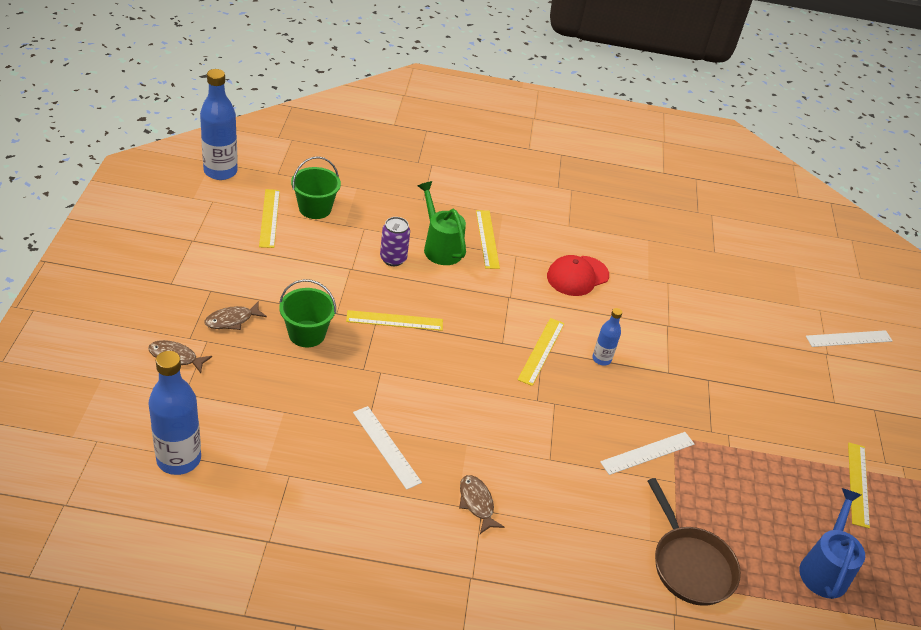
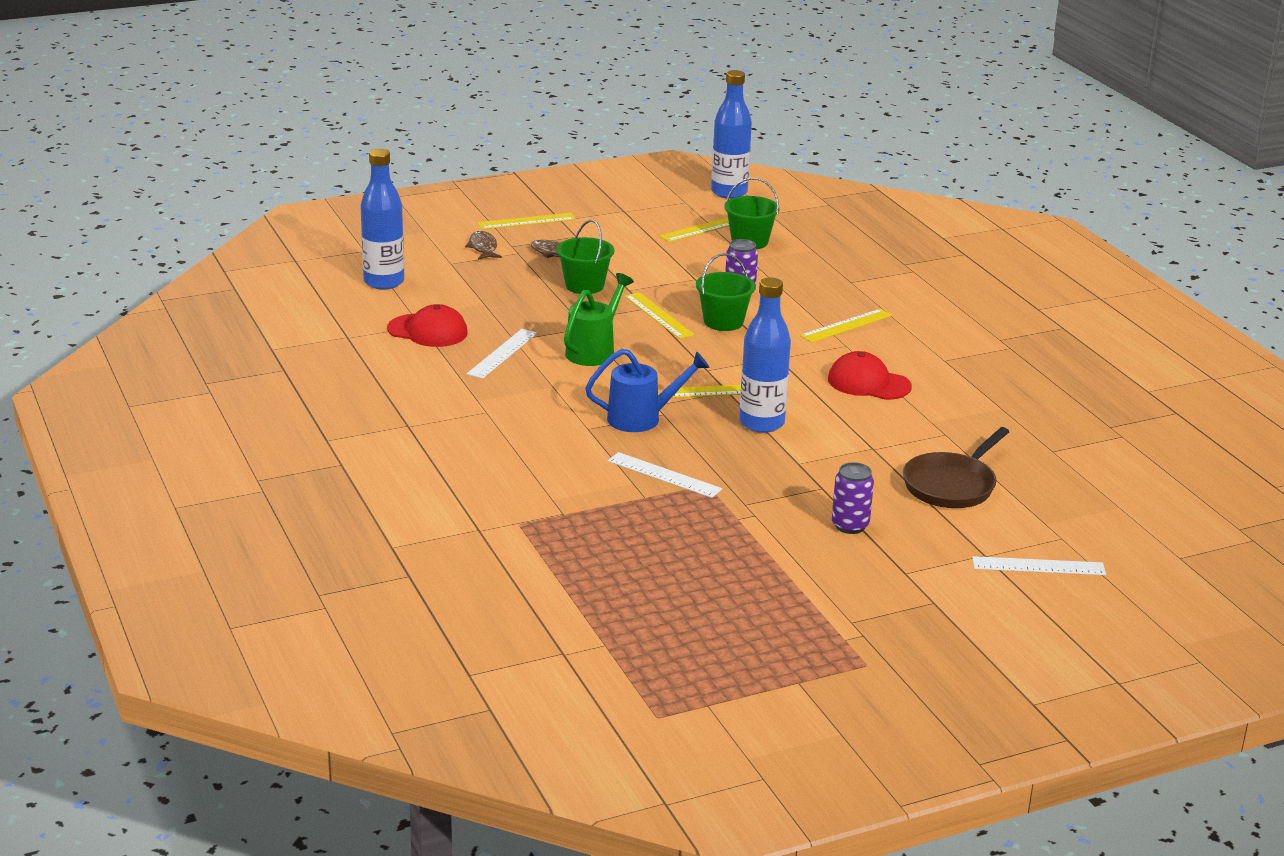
camera: 65 degrees right, 15 degrees down
green watering can [418,181,466,265] -> green watering can moved to [564,273,634,366]
brown fish [459,475,504,534] -> none
blue bottle [592,308,622,366] -> blue bottle [739,277,791,433], size x1.88
brown pan [648,478,741,606] -> brown pan moved to [903,427,1009,508]
blue watering can [799,488,865,599] -> blue watering can moved to [585,349,709,432]
white ruler [806,330,893,347] -> white ruler turned 45 degrees counterclockwise [972,556,1106,575]
yellow ruler [848,442,870,528] -> yellow ruler moved to [477,213,576,230]
none -> red cap [387,304,468,347]
none -> green bucket [696,253,756,331]
none -> purple can [832,462,874,534]

